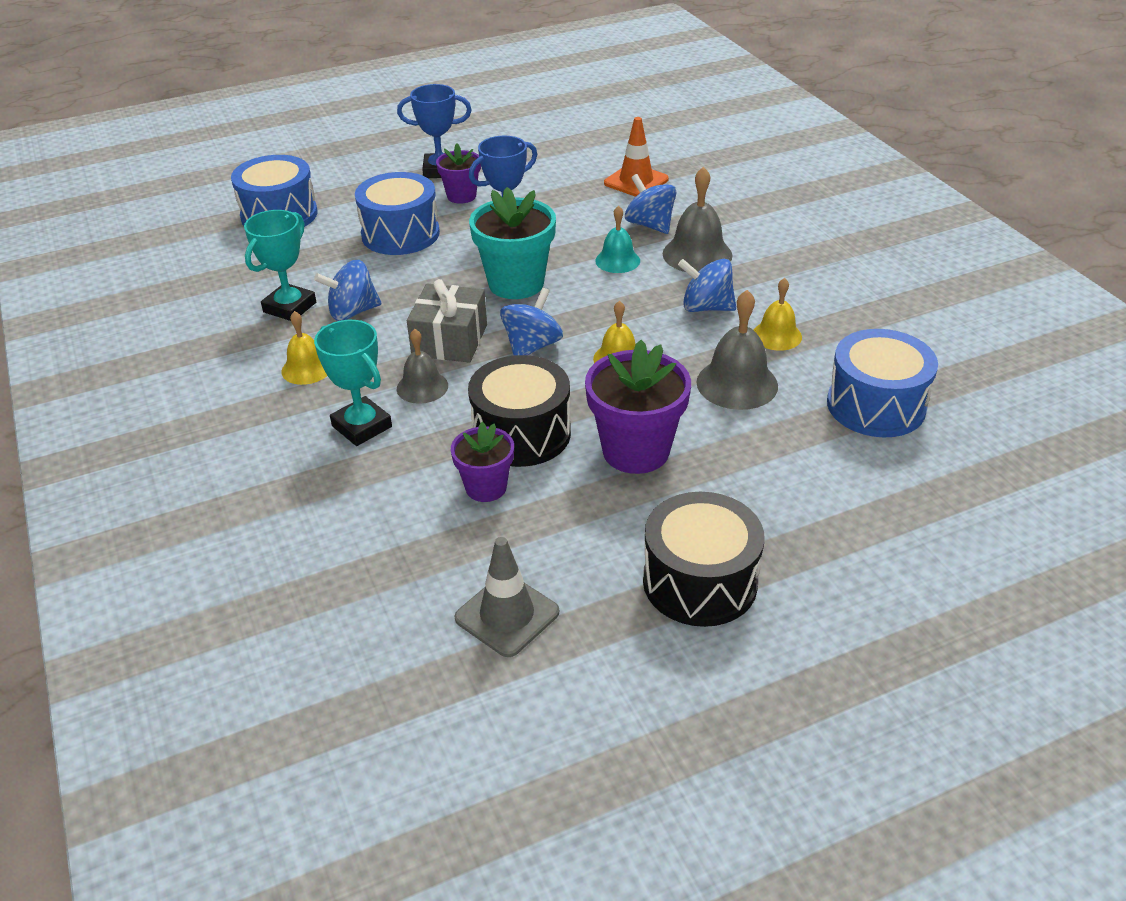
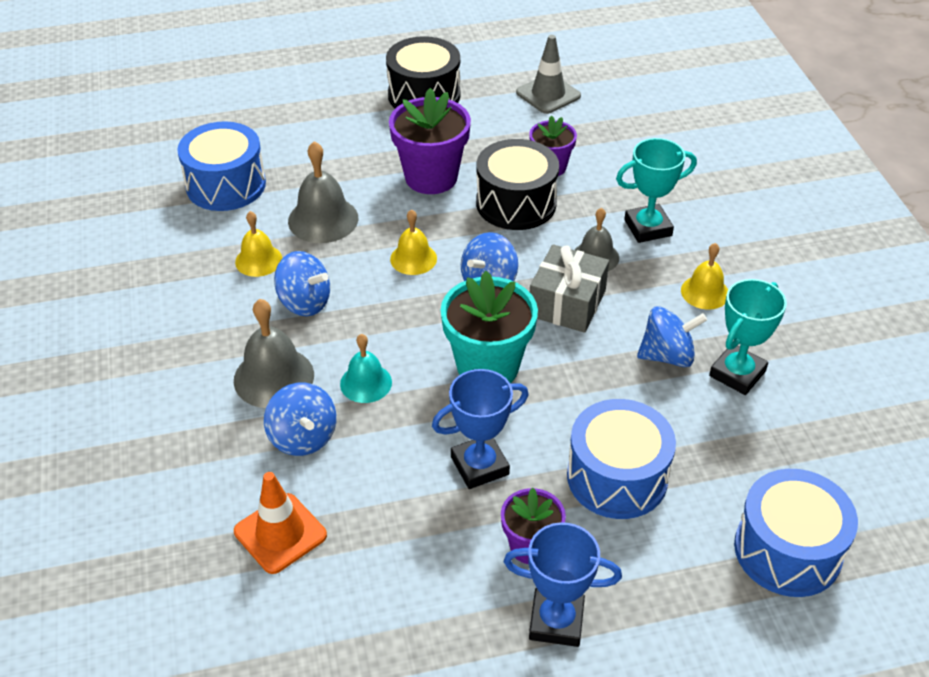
camera: 170 degrees left, 5 degrees up
turquoise trophy [314,320,392,446] -> turquoise trophy turned 75 degrees counterclockwise [616,138,697,243]

